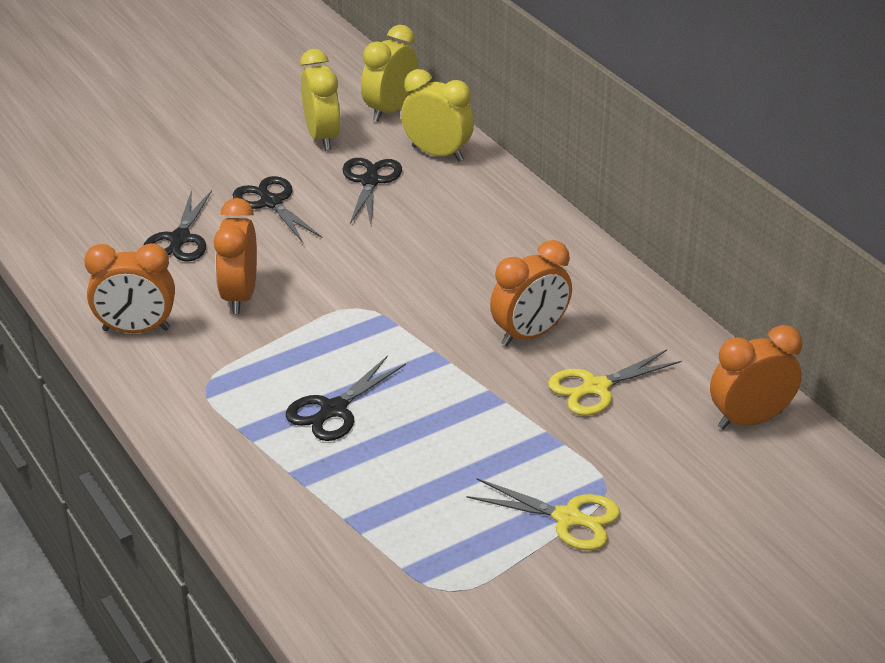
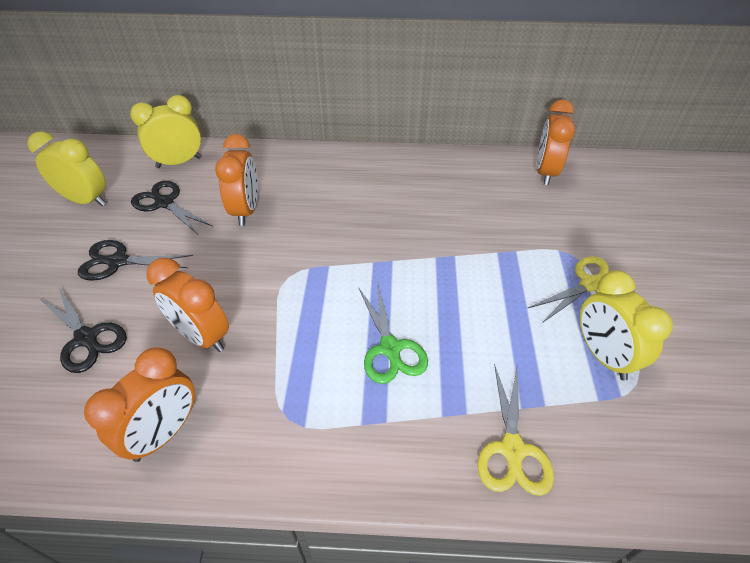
camera: 55 degrees left, 10 degrees up
black scissors [286,355,406,441] -> green scissors [359,285,428,384]
yellow clock [361,25,418,122] -> yellow clock moved to [580,270,673,381]
orange clock [490,240,572,346] -> orange clock moved to [215,134,258,226]
yellow scissors [548,350,682,416] -> yellow scissors moved to [477,364,554,496]

